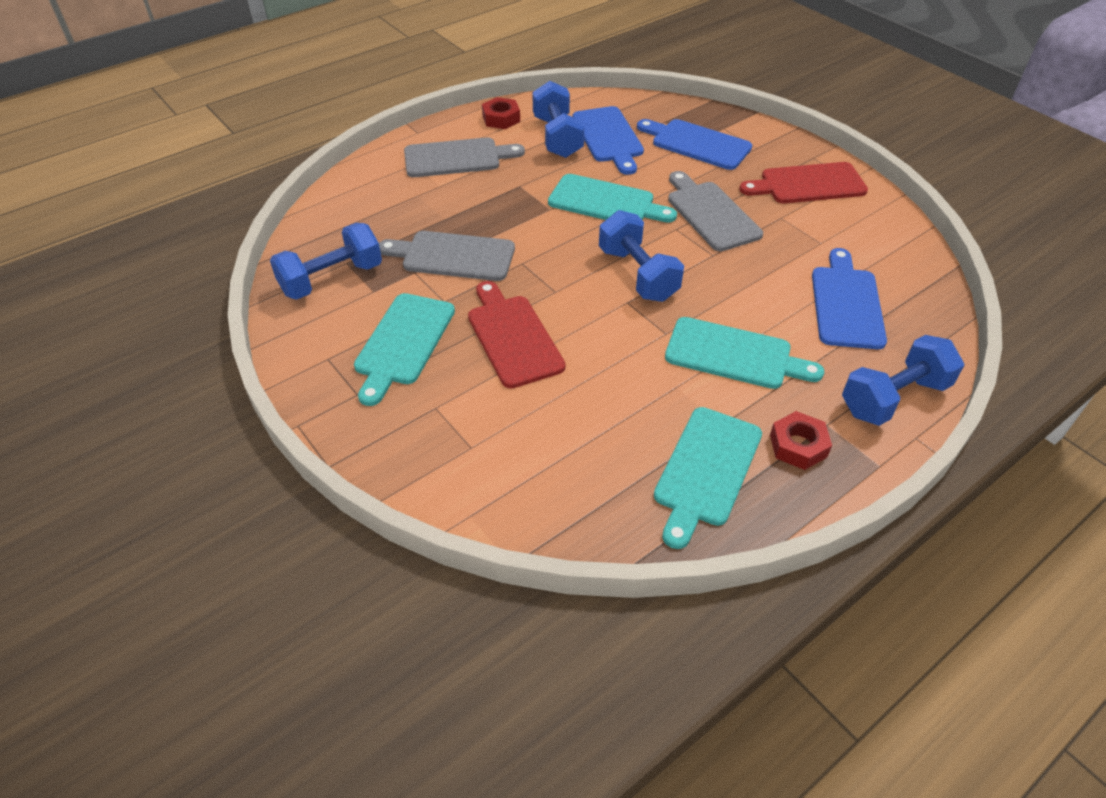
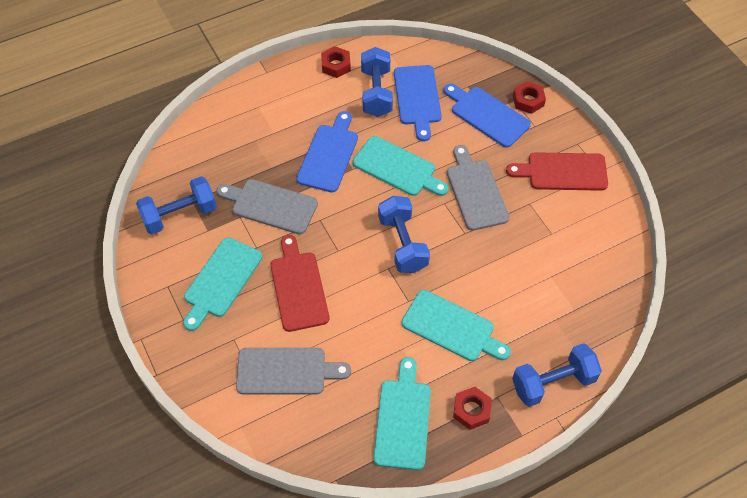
camera: 10 degrees right, 10 degrees up
grey cutting board [404,137,525,177] -> grey cutting board moved to [236,348,351,395]
turquoise cutting board [654,407,762,549] -> turquoise cutting board turned 150 degrees clockwise [373,357,431,470]
blue cutting board [812,248,887,349] -> blue cutting board moved to [296,111,358,193]
none -> red nut [513,81,546,114]

